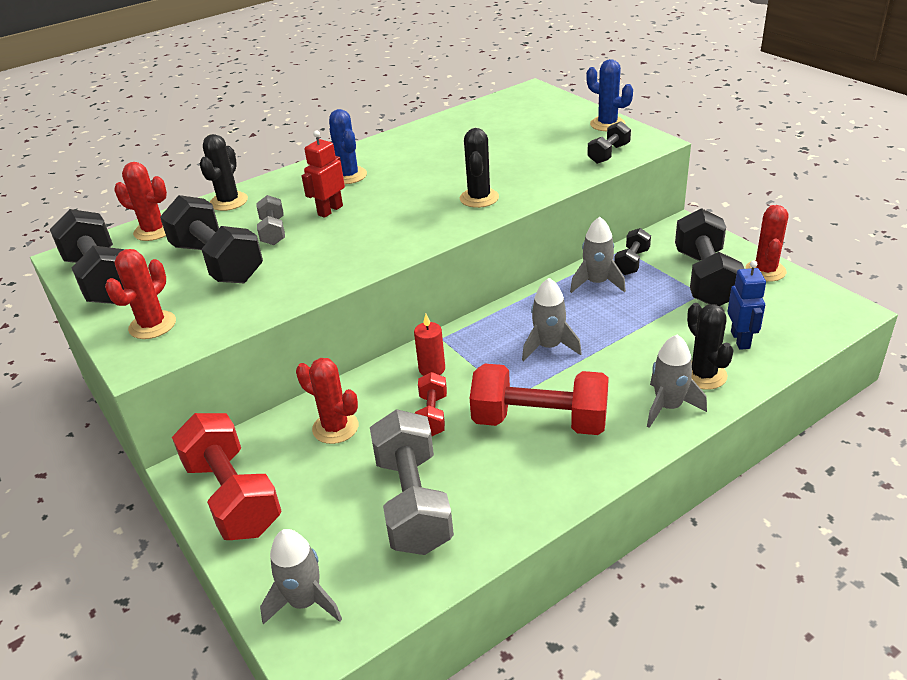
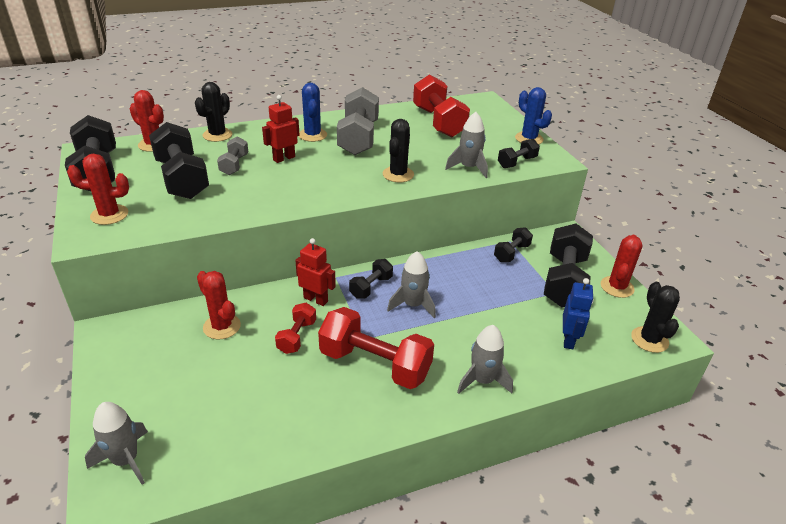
camera: 10 degrees right, 0 degrees up
red cactus [105,249,176,339] -> red cactus turned 45 degrees clockwise [67,154,129,225]
red dumbbell [172,413,281,540] -> red dumbbell moved to [413,74,470,138]
grey dumbbell [370,409,454,555] -> grey dumbbell moved to [337,87,379,155]
red candle [414,314,445,376] -> red robot [295,238,336,306]
grey rocket [570,217,626,293] -> grey rocket moved to [445,112,488,178]
black cactus [687,303,734,390] -> black cactus moved to [631,282,680,353]
none -> black dumbbell [349,259,393,299]

